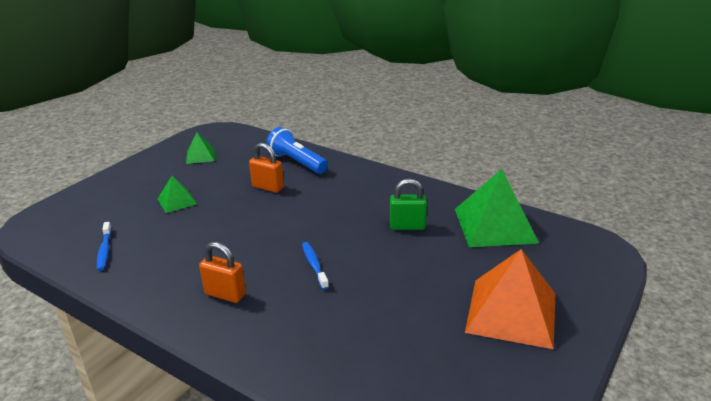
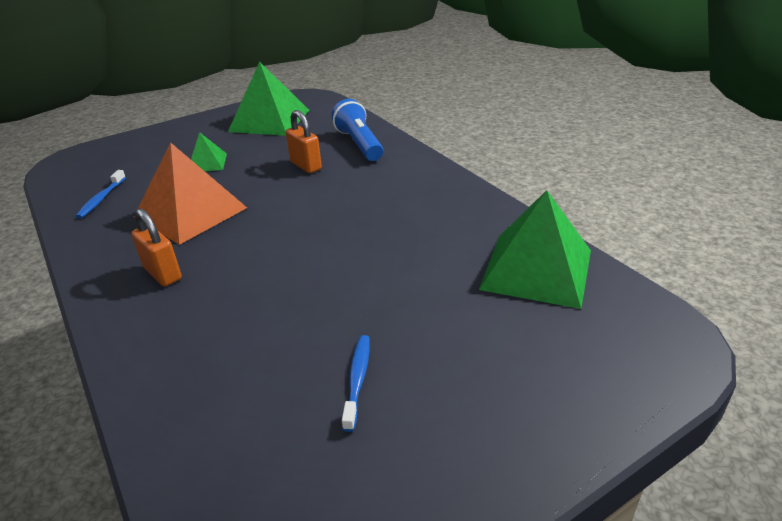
camera: 25 degrees right, 5 degrees up
green pyramid [186,133,215,164] -> green pyramid [228,62,309,136], size x1.99
blue toothbrush [302,242,329,290] -> blue toothbrush moved to [342,335,370,432]
green padlock [390,179,427,230] -> none
orange pyramid [465,249,555,349] -> orange pyramid moved to [134,143,247,245]

